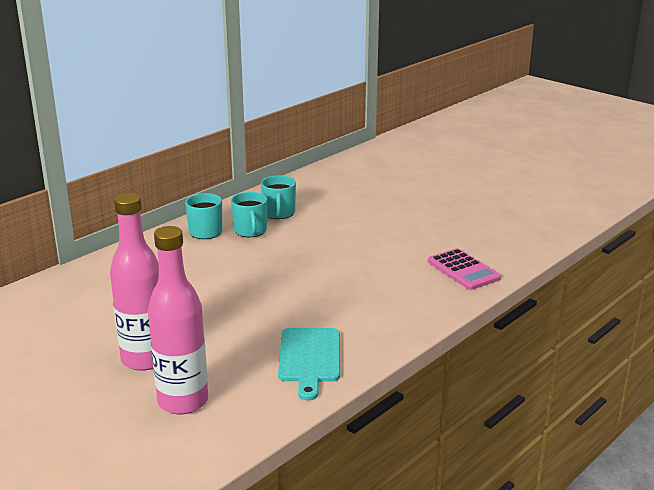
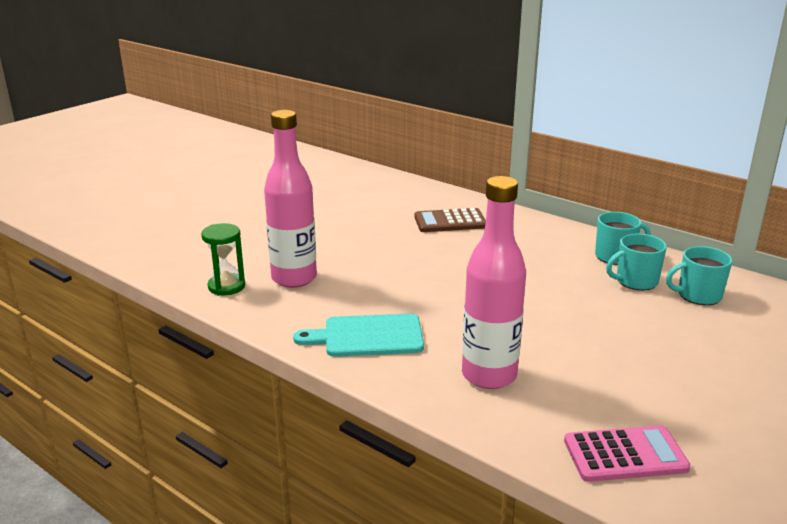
camera: 85 degrees right, 0 degrees up
pink bottle [110,193,159,371] -> pink bottle moved to [462,176,526,389]
pink calculator [428,248,501,290] -> pink calculator turned 150 degrees counterclockwise [564,425,691,482]
none -> green hourglass [201,223,245,296]
none -> brown calculator [414,208,486,232]

